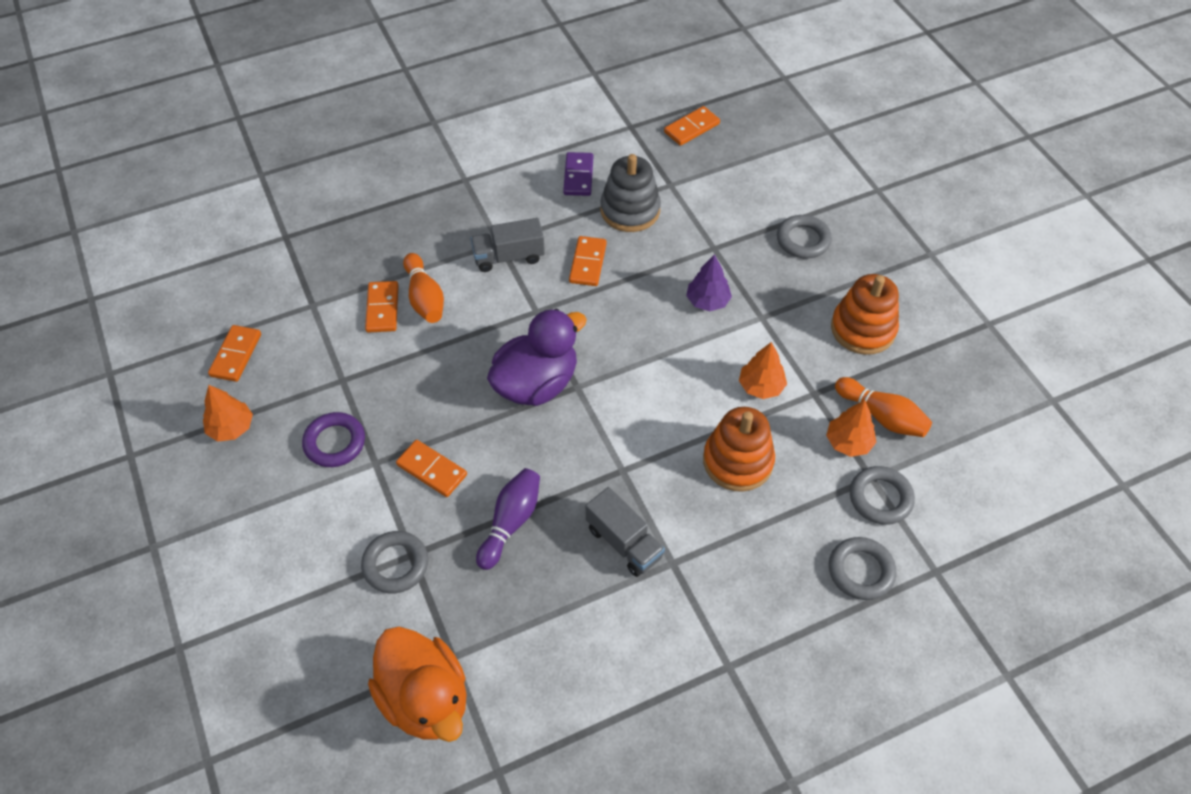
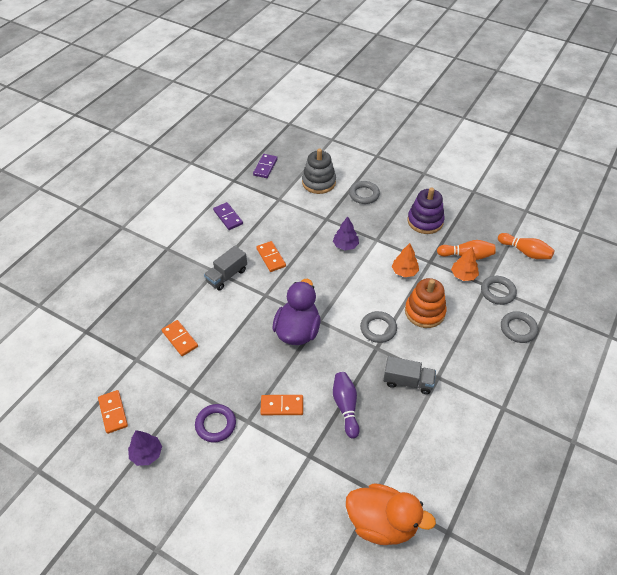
camera: 35 degrees left, 5 degrees down
orange tree [203,385,253,442] -> purple tree [128,430,162,466]
grey ring [361,531,428,593] -> grey ring moved to [360,311,397,343]
orange bowling pin [403,253,444,323] -> orange bowling pin moved to [498,233,555,259]
grey stacking toy [600,154,661,232] -> grey stacking toy moved to [302,149,336,194]
orange domino [664,106,720,146] -> purple domino [253,154,278,178]
orange stacking toy [831,274,899,355] -> purple stacking toy [408,187,445,234]

